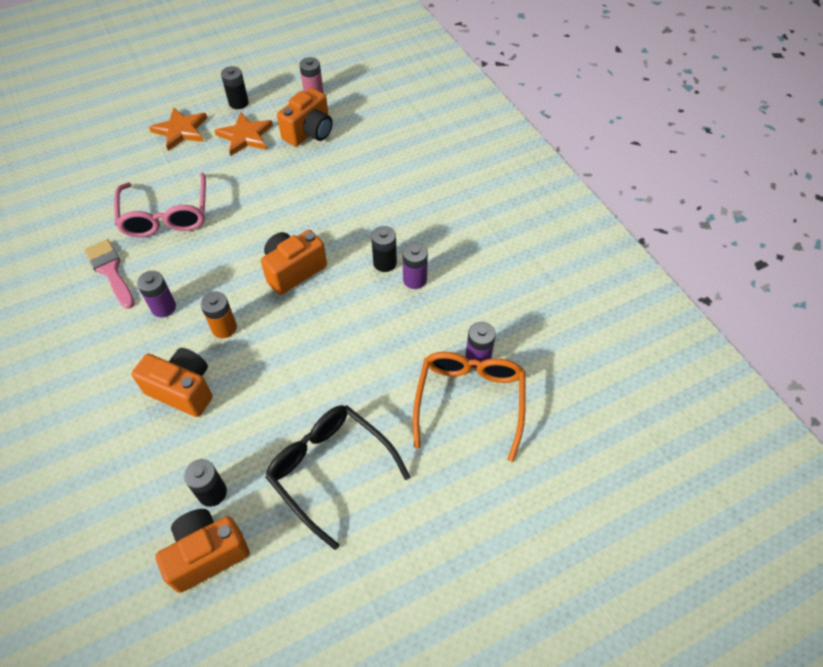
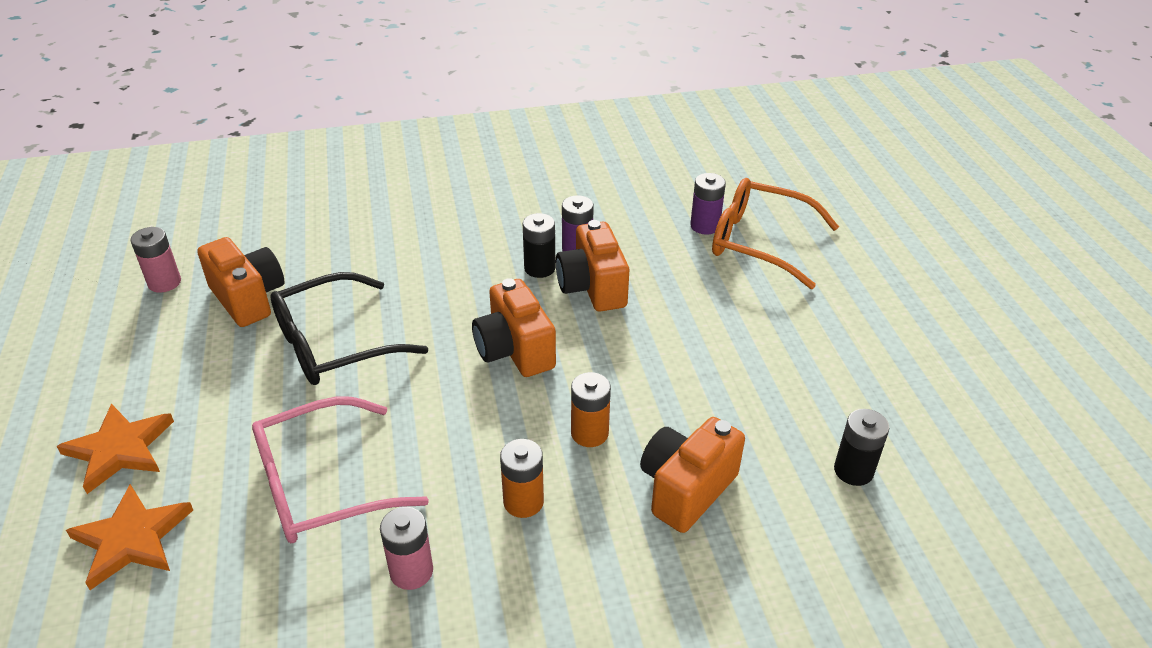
camera: 75 degrees left, 15 degrees down
pink brush [84,239,135,309] -> pink battery [380,507,433,590]
pink glasses [114,173,206,238] -> pink glasses turned 150 degrees clockwise [252,396,429,543]
purple battery [137,271,176,317] -> orange battery [500,439,544,518]
orange camera [156,509,250,593] -> orange camera moved to [556,220,629,312]
orange star [214,112,273,156] -> orange star moved to [66,484,193,590]
black battery [221,66,249,109] -> none
black glasses [265,405,410,550] -> black glasses moved to [270,272,428,385]

